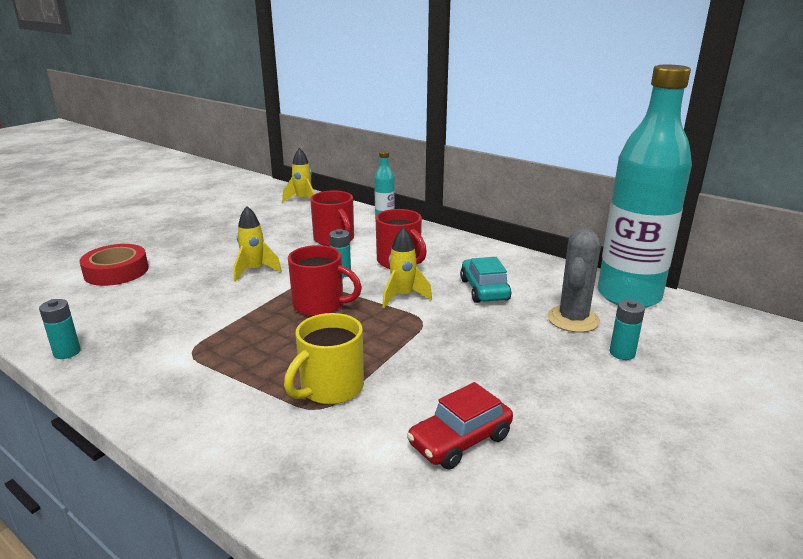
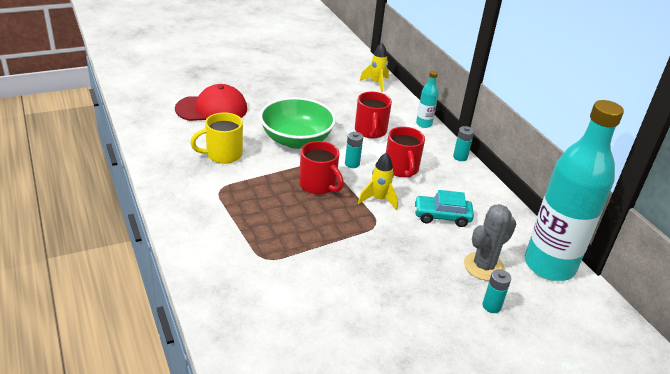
camera: 25 degrees right, 10 degrees up
turquoise battery [39,299,81,359] -> turquoise battery moved to [453,126,474,161]
red tape [79,244,148,286] -> red cap [175,84,247,121]
yellow rocket [233,206,282,282] -> green bowl [259,97,336,149]
yellow mug [284,313,364,404] -> yellow mug moved to [190,112,243,164]
red car [407,382,513,469] -> none
turquoise car [460,257,511,303] -> turquoise car turned 105 degrees counterclockwise [414,190,474,227]

